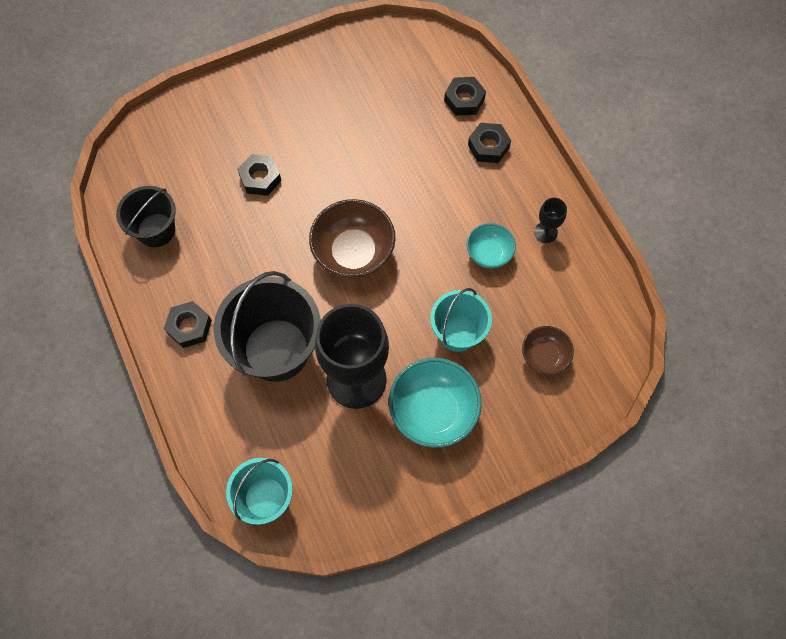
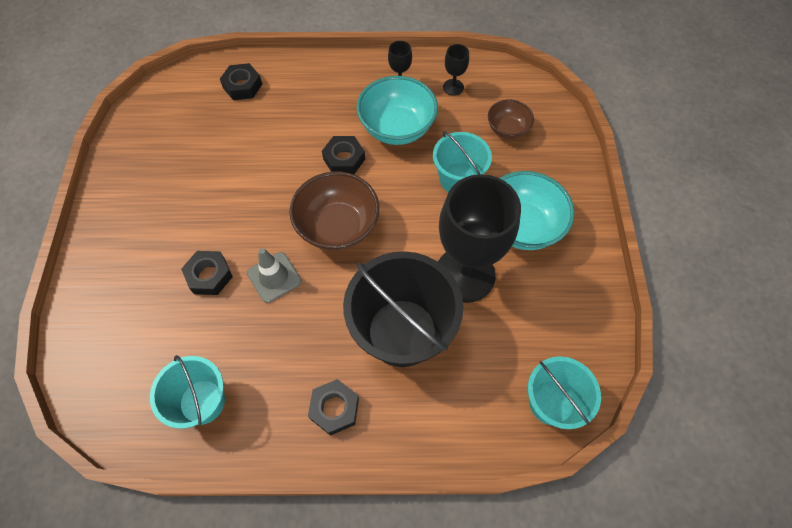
camera: 65 degrees left, 5 degrees down
black bucket [116,186,176,247] -> turquoise bucket [150,355,225,429]
turquoise bowl [467,223,516,269] -> turquoise bowl [357,76,438,145], size x1.73
black nut [468,123,511,163] -> black nut moved to [322,136,365,174]
none -> grey traffic cone [247,248,301,303]
none -> black goblet [443,44,469,96]

